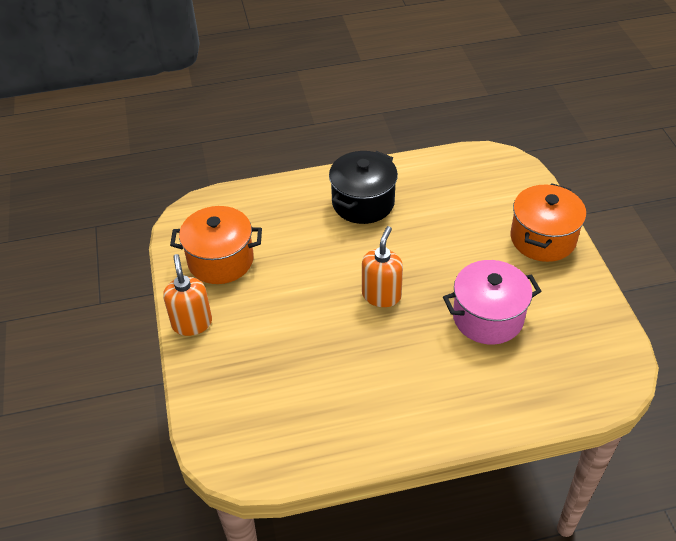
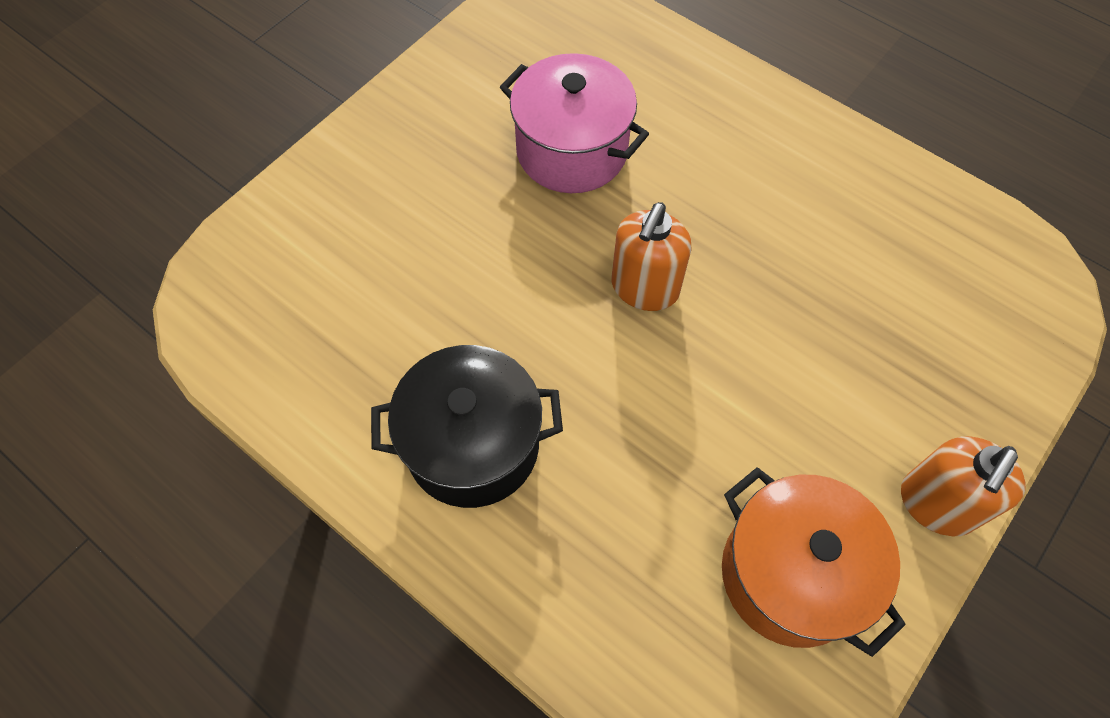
camera: 130 degrees left, 15 degrees up
orange soap dispenser [362,226,403,307] -> orange soap dispenser turned 45 degrees counterclockwise [611,202,692,311]
orange pot [510,184,586,262] -> none

